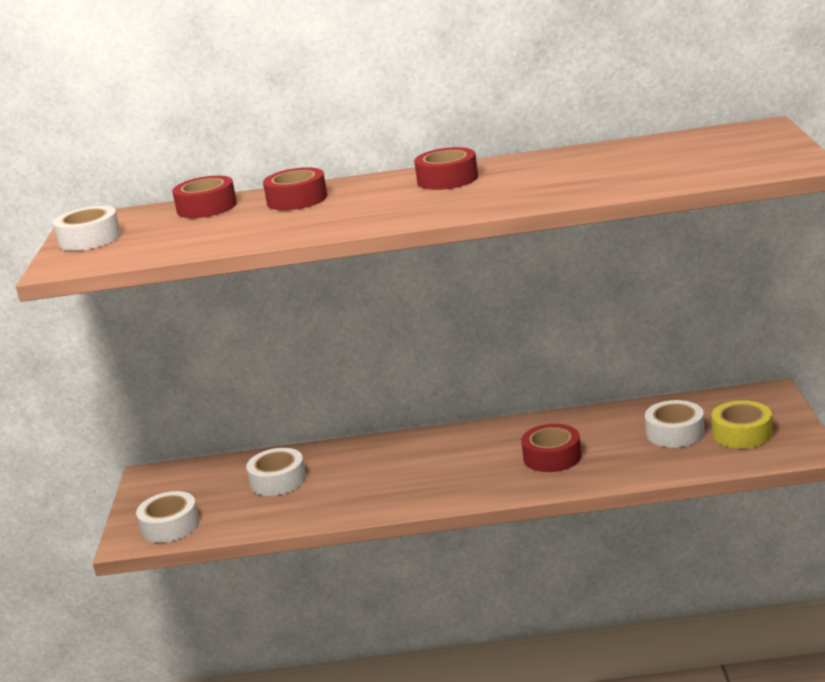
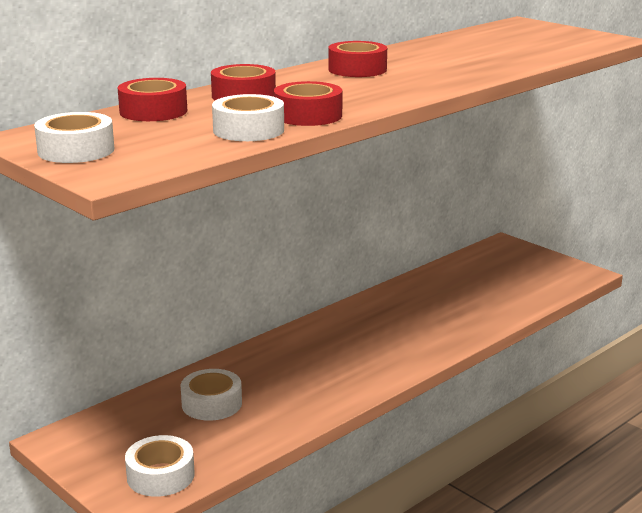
camera: 45 degrees left, 0 degrees up
red tape [521,424,581,472] -> red tape moved to [274,81,343,126]
white tape [645,400,705,447] -> white tape moved to [212,94,284,141]
yellow tape [712,400,772,449] -> none

